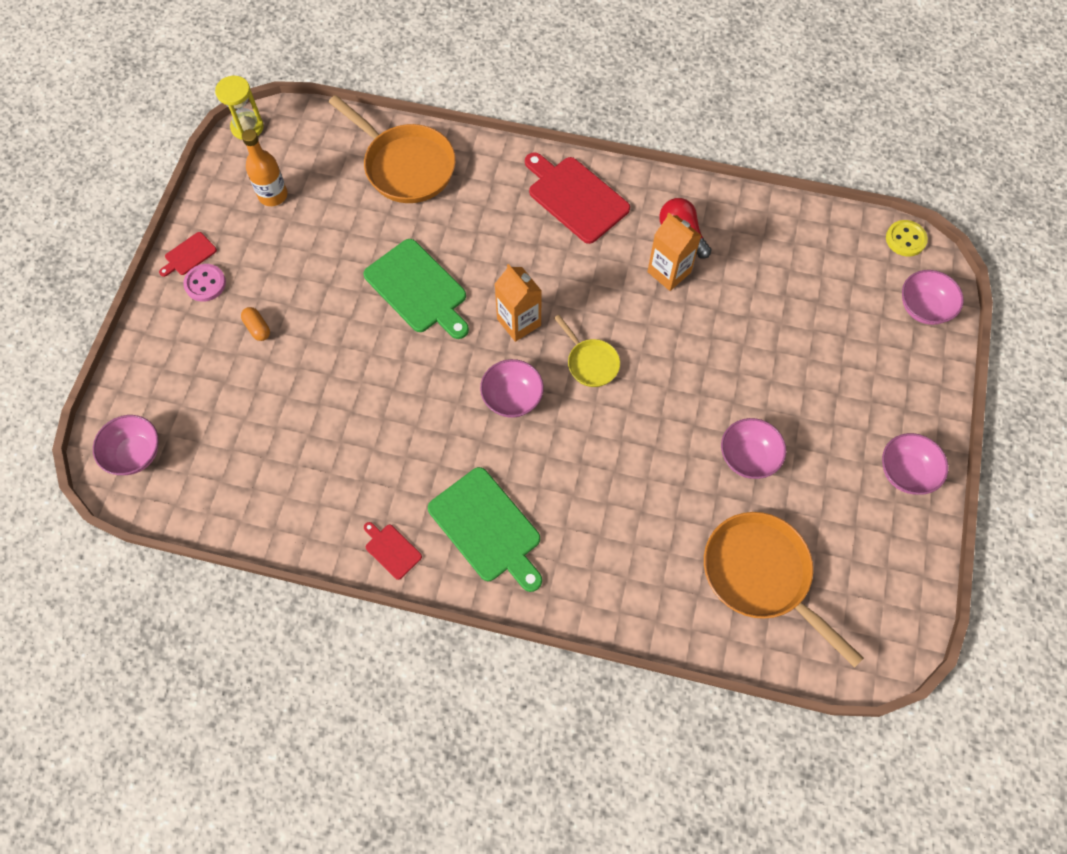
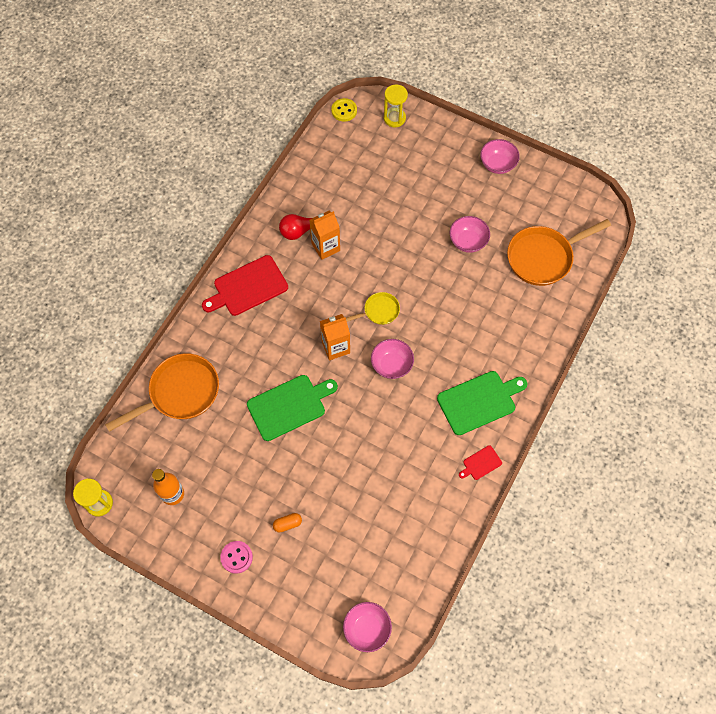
camera: 75 degrees left, 0 degrees up
red cutting board [159,232,217,277] -> none
pink bowl [902,270,964,325] -> yellow hourglass [384,84,408,127]

